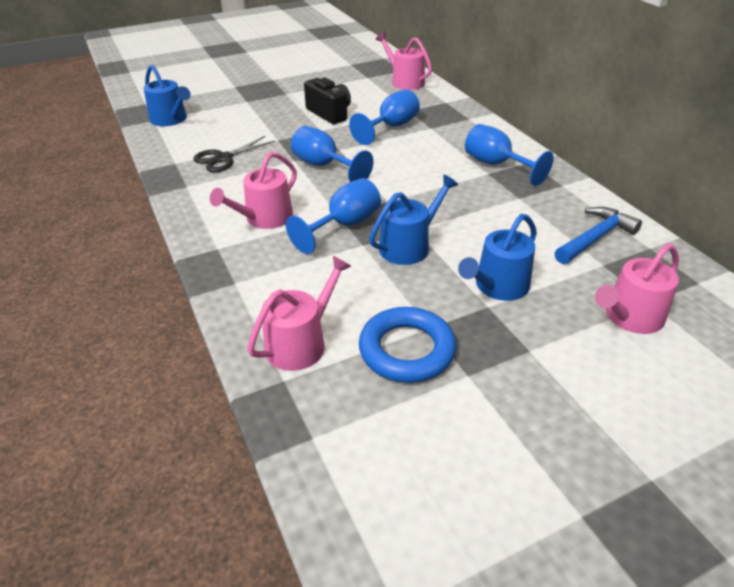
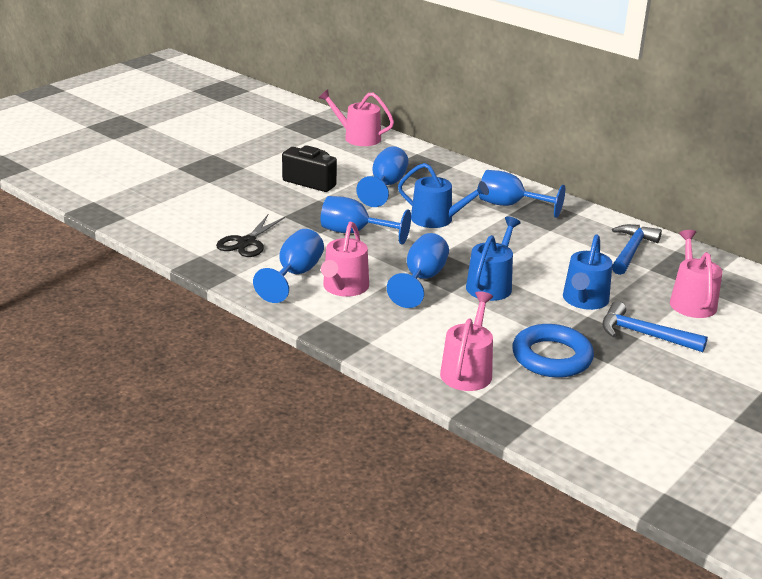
camera: 25 degrees left, 10 degrees down
blue watering can [144,65,191,126] -> blue watering can moved to [398,163,489,228]
pink watering can [595,244,679,334] -> pink watering can turned 150 degrees clockwise [670,230,723,318]
none -> blue goblet [253,229,324,303]
none -> blue hammer [602,301,708,352]

